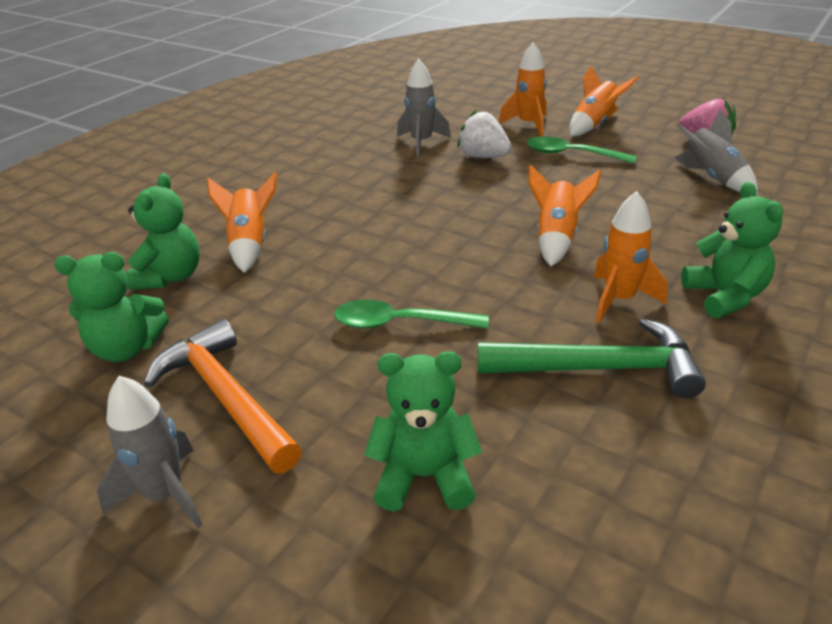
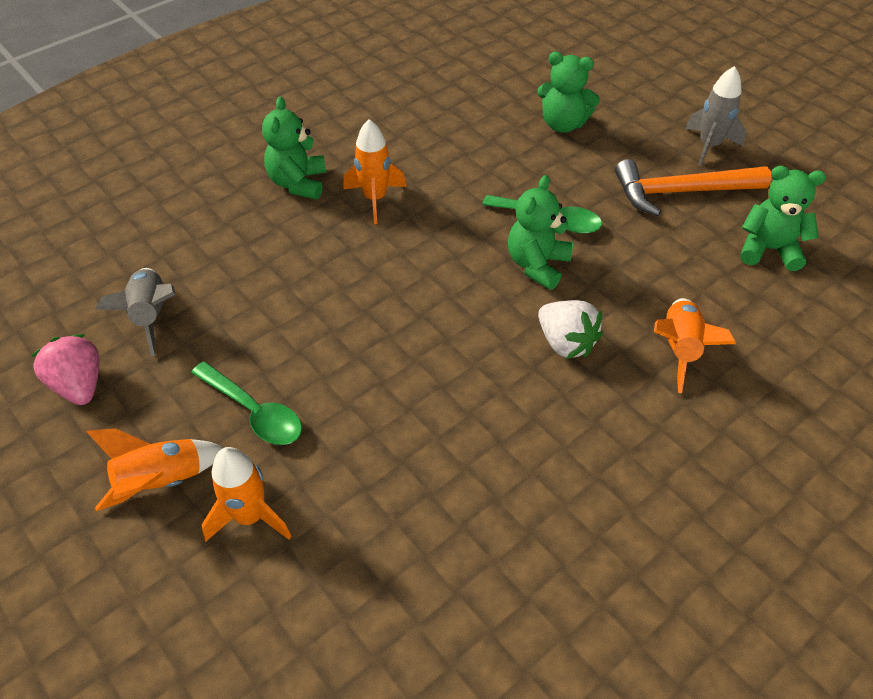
camera: 165 degrees left, 15 degrees up
green teddy bear [126,173,200,290] -> green teddy bear moved to [508,175,573,290]
orange hammer [144,319,302,473] -> orange hammer turned 105 degrees clockwise [615,159,771,216]
grey rocket [397,59,451,157] -> none
white strawberry [457,110,512,158] -> white strawberry moved to [538,300,603,359]
green hammer [478,318,706,398] -> none
orange rocket [528,164,602,266] -> none

